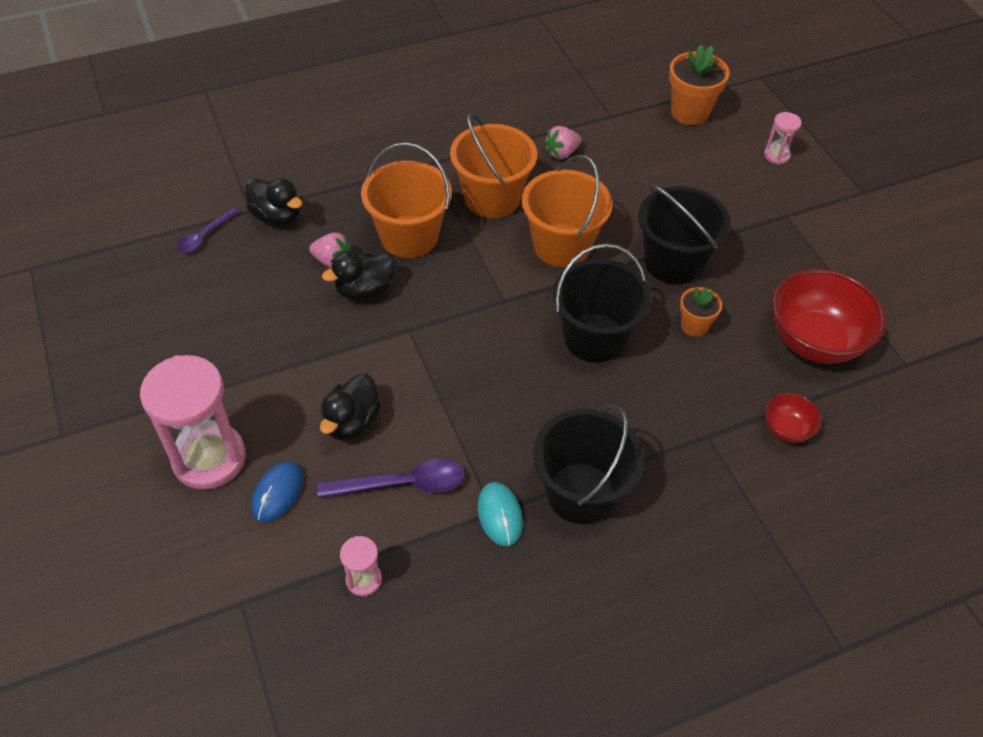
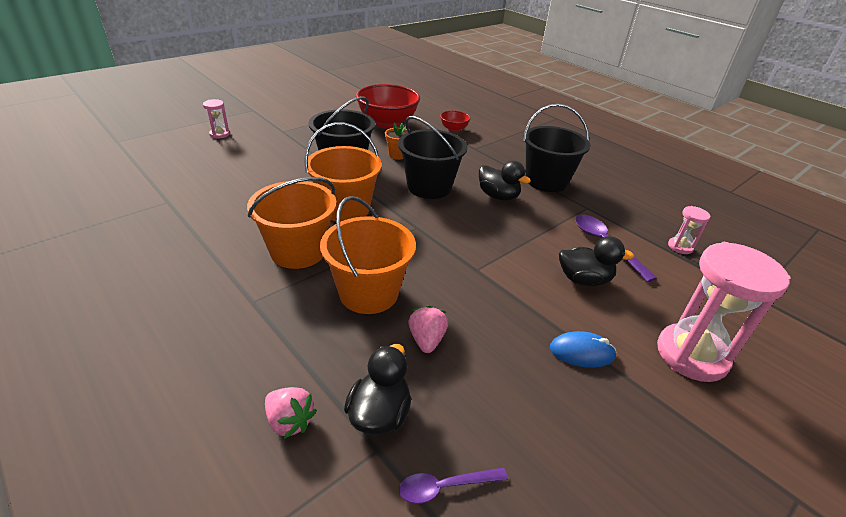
camera: 110 degrees left, 15 degrees down
purple spoon [177,208,239,253] -> purple spoon turned 150 degrees clockwise [399,468,508,504]
blue mouse [251,461,303,522] -> blue mouse moved to [550,331,617,368]
black duck [322,251,396,301] -> black duck moved to [479,161,531,201]
turquoise mouse [477,482,523,546] -> none
pink strawberry [544,126,581,160] -> pink strawberry moved to [265,387,317,439]
orange flower pot [669,45,729,125] -> none

